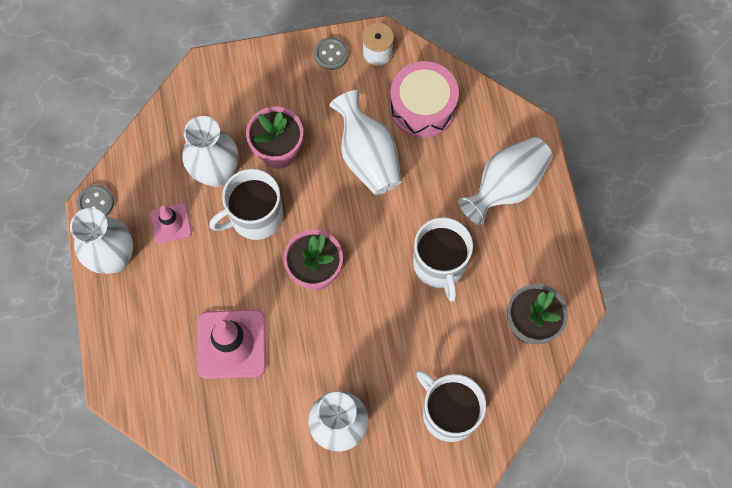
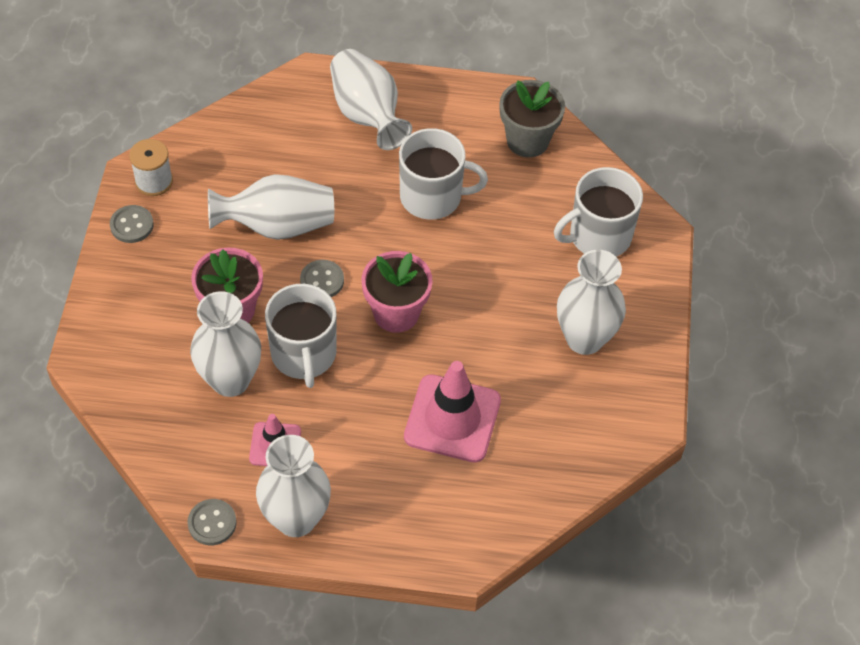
camera: 75 degrees left, 15 degrees down
pink drum [390,61,459,138] -> none
none -> grey button [300,260,344,297]

